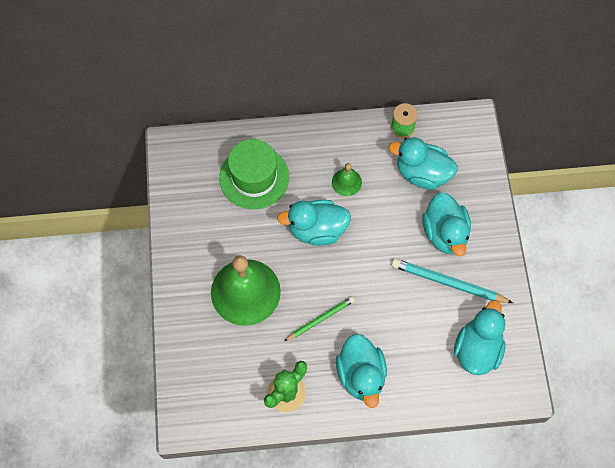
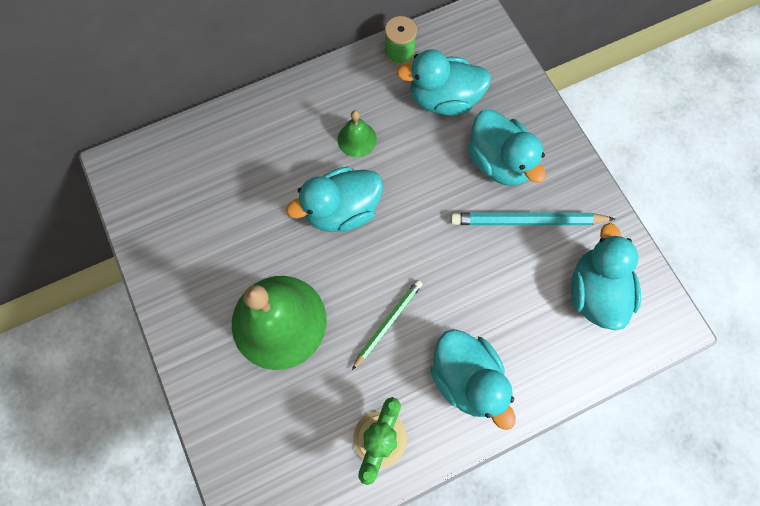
camera: 20 degrees left, 5 degrees up
green hat [219,139,289,209] -> none

